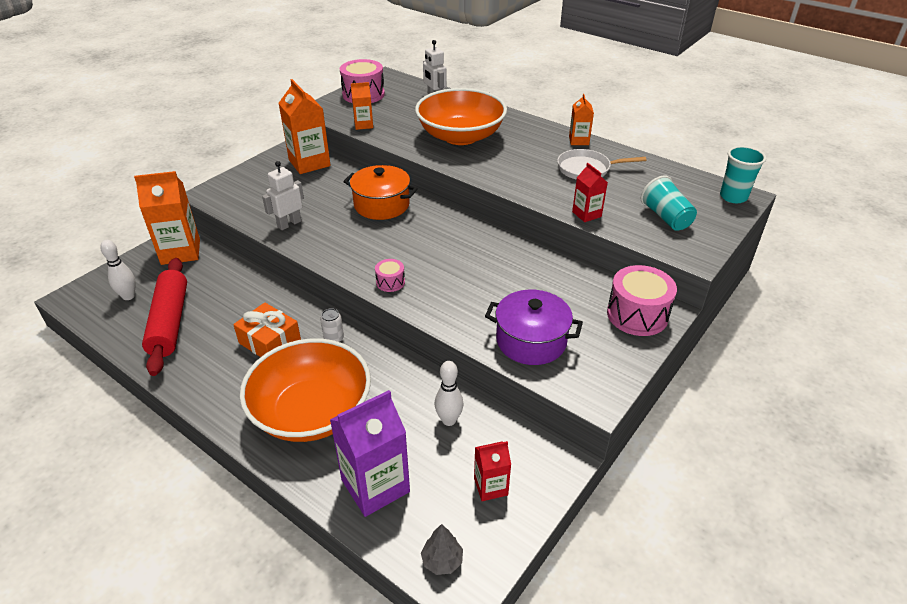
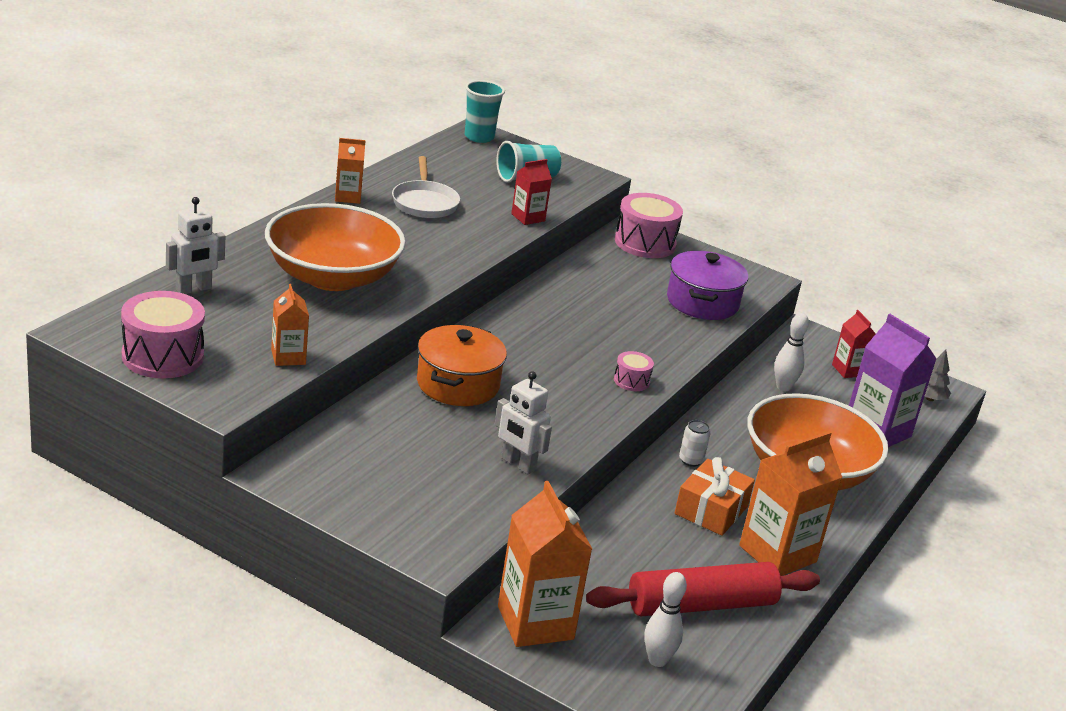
camera: 100 degrees left, 10 degrees down
orange carton [279,79,331,174] -> orange carton moved to [739,431,842,576]

